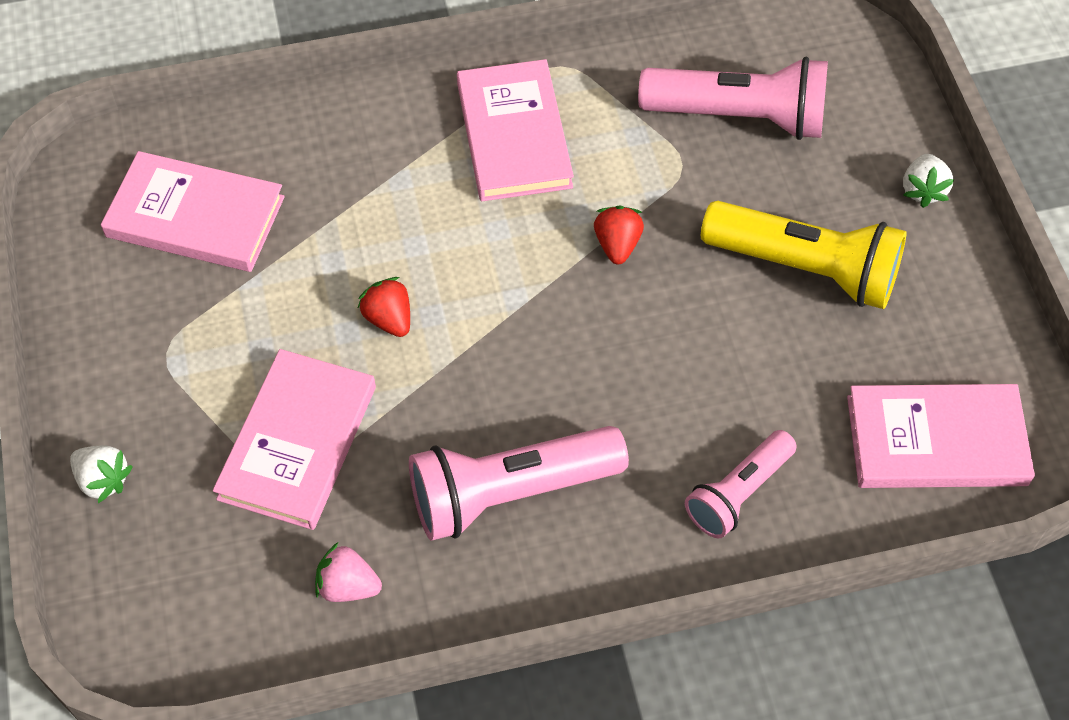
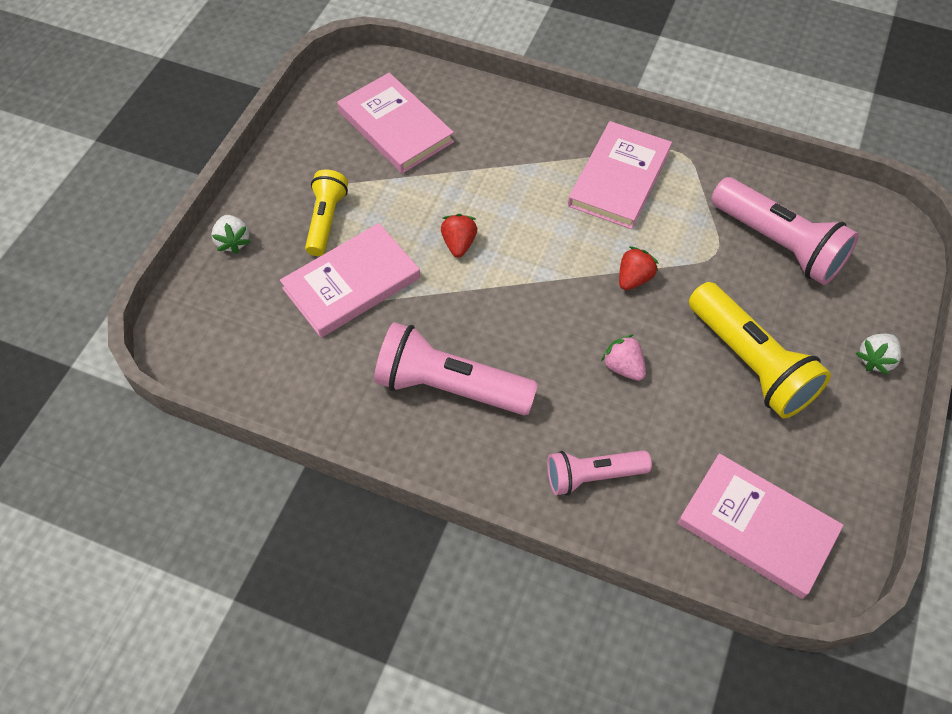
camera: 35 degrees right, 0 degrees up
pink strawberry [315,542,382,602] -> pink strawberry moved to [601,335,646,381]
none -> yellow flashlight [305,169,348,256]

